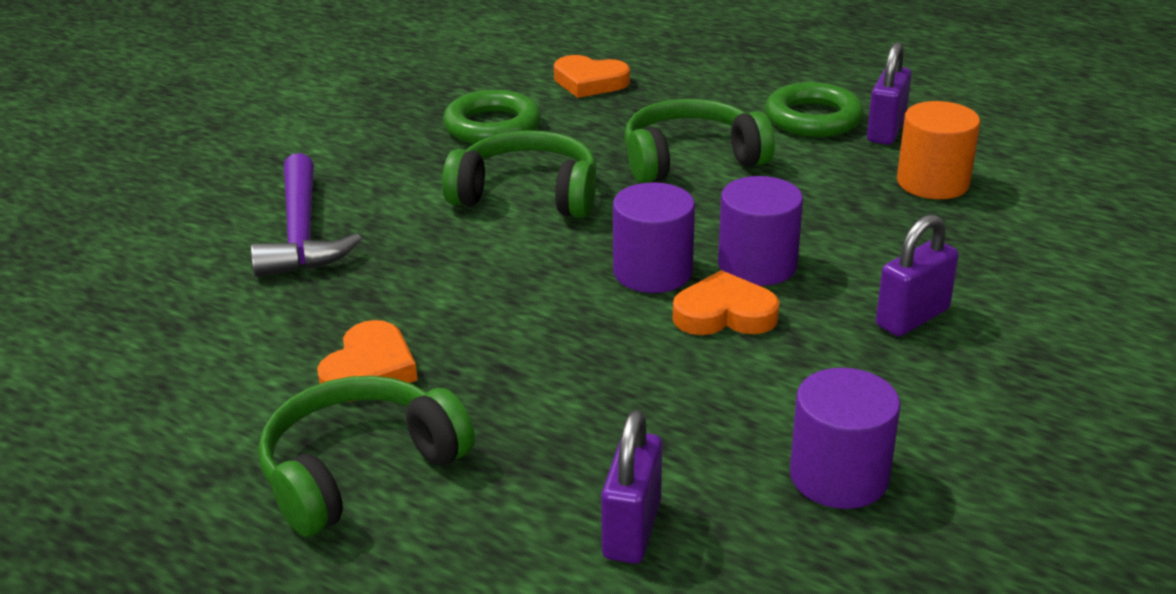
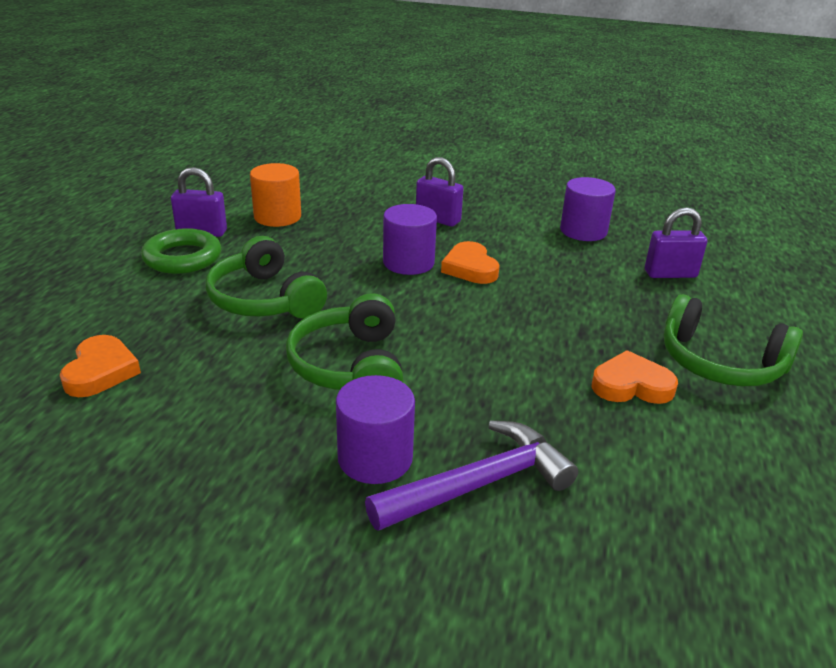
camera: 110 degrees left, 0 degrees up
green ring [443,90,541,144] -> none
purple cylinder [613,182,695,293] -> purple cylinder moved to [336,375,415,484]

